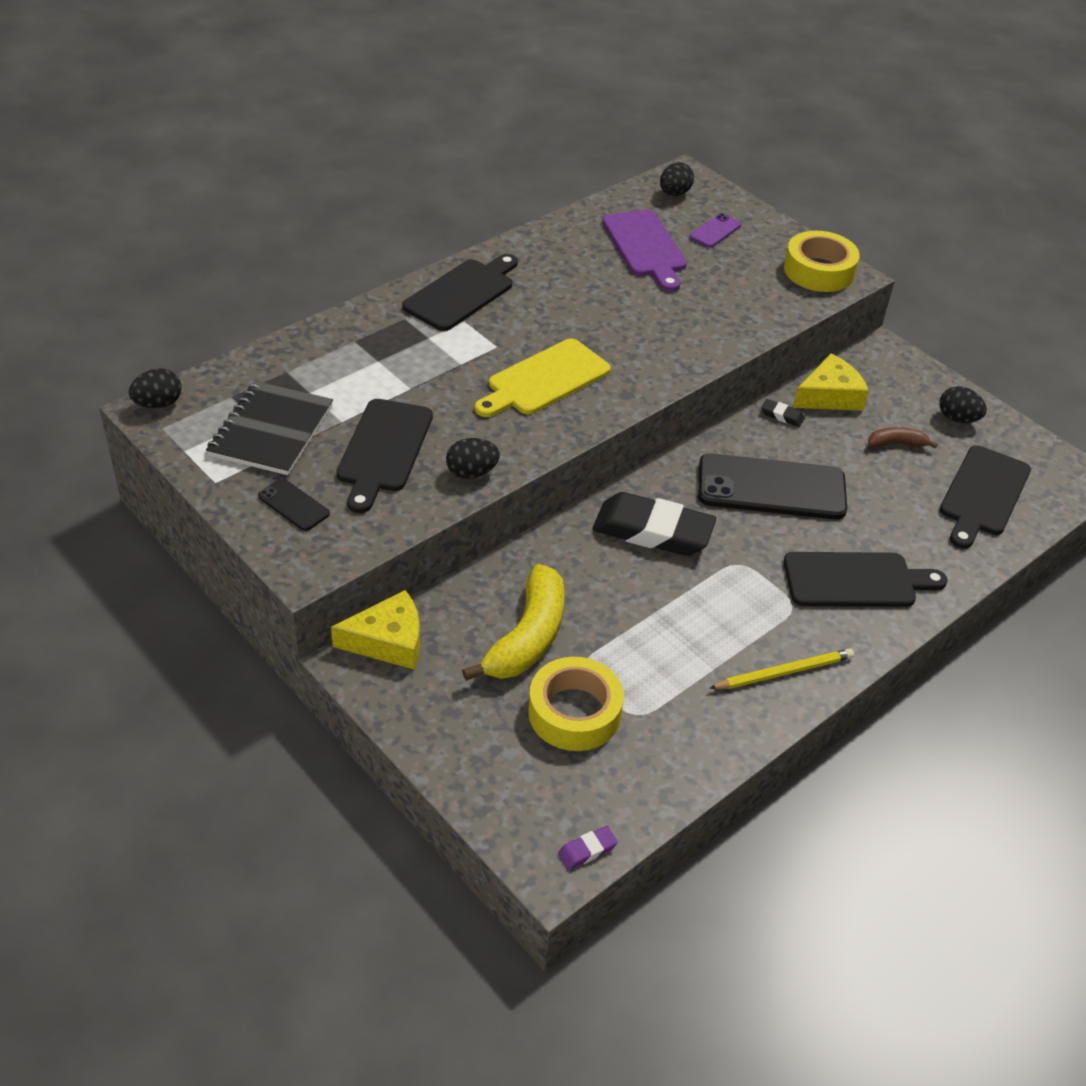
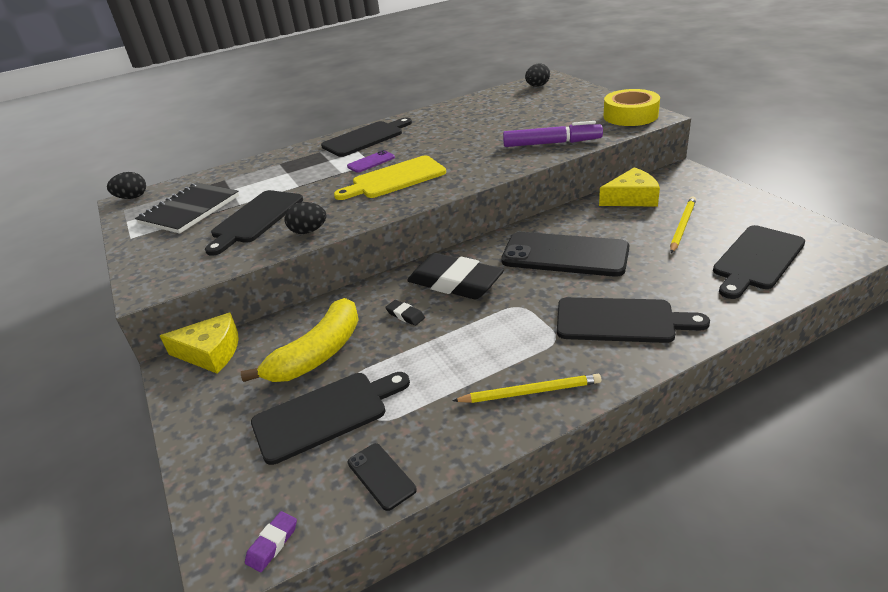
camera: 20 degrees right, 10 degrees down
black phone [258,478,330,531] -> black phone moved to [348,443,417,511]
yellow tape [528,657,624,751] -> black cutting board [251,372,410,465]
purple eraser [558,826,618,870] -> purple eraser turned 45 degrees counterclockwise [245,511,297,572]
purple cutting board [602,210,687,292] -> none
purple phone [690,213,741,248] -> purple phone moved to [347,150,395,173]
black eraser [761,399,805,427] -> black eraser moved to [385,300,425,326]
brown banana [868,427,938,448] -> yellow pencil [670,197,696,253]
black egg [939,386,987,423] -> none
none -> purple marker [503,121,603,147]

